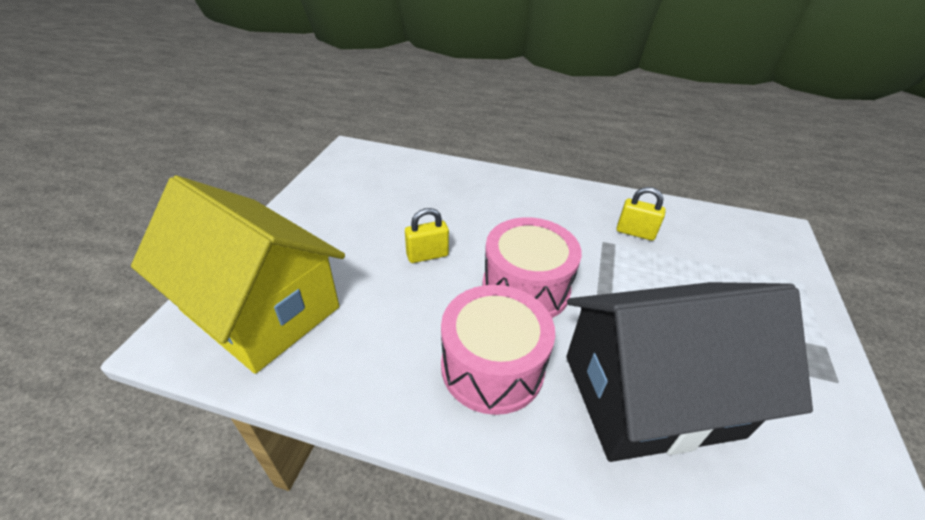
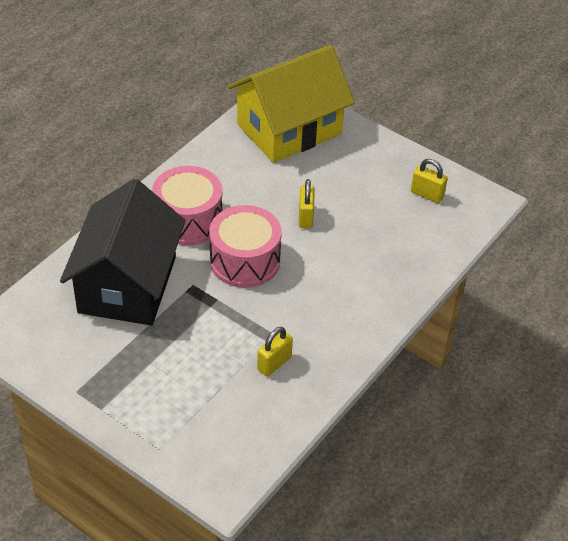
camera: 110 degrees right, 5 degrees up
none -> yellow padlock [411,159,448,203]

